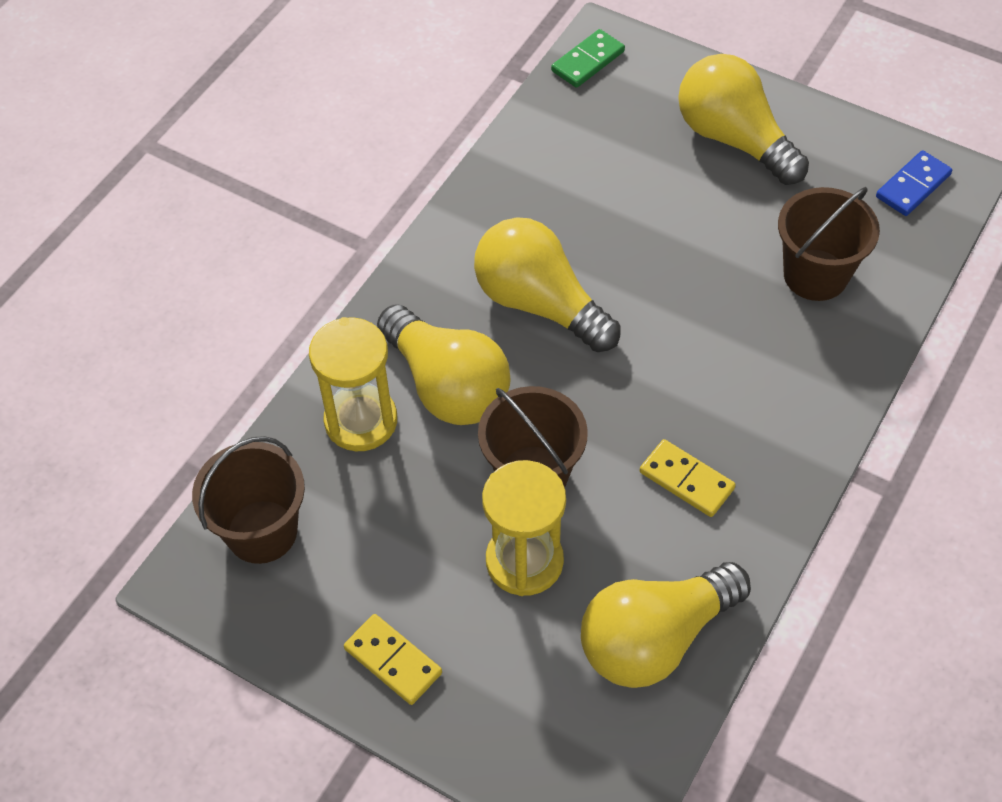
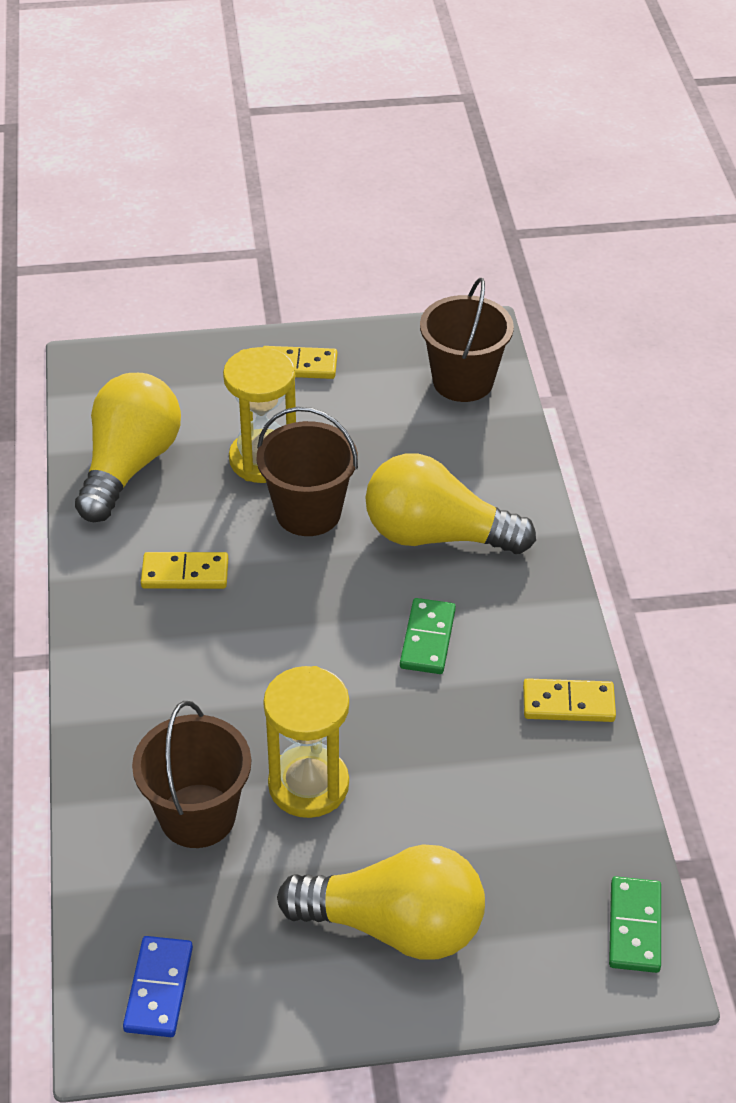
camera: 140 degrees right, 10 degrees down
yellow hourglass [309,317,397,451] -> yellow hourglass moved to [263,666,349,818]
yellow light bulb [474,217,621,352] -> green domino [400,598,456,674]
none -> yellow domino [523,678,616,722]

